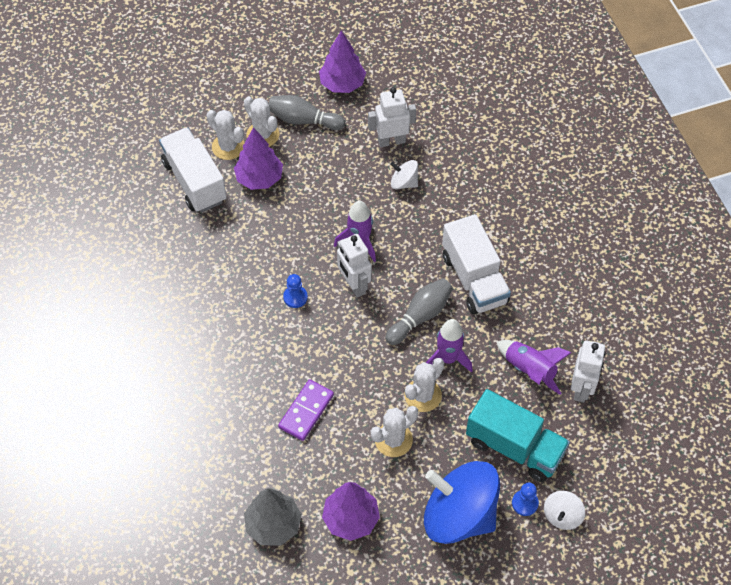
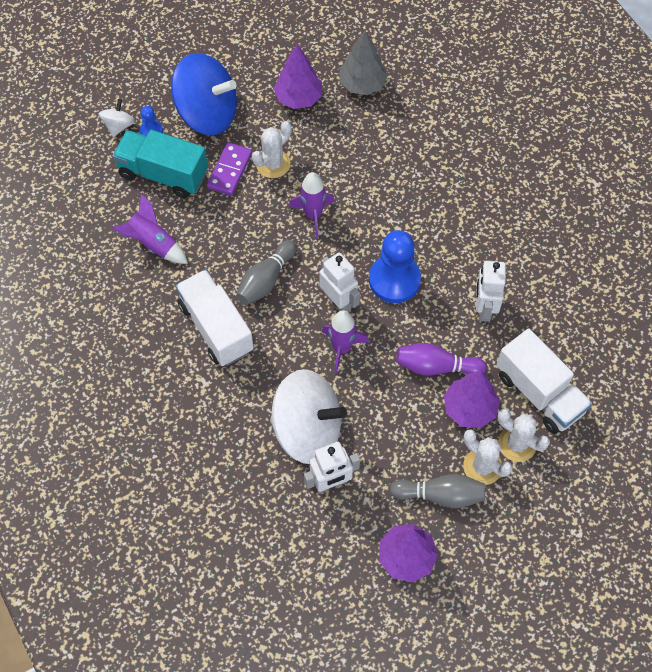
camera: 170 degrees right, 5 degrees up
purple domino [278,379,334,441] -> purple domino moved to [207,142,252,196]
blue pawn [283,274,308,308] -> blue pawn [369,230,421,303], size x2.10
white spinning top [390,160,418,189] -> white spinning top [270,369,347,464], size x2.26
white cactus [405,358,444,412] -> none
purple rocket [426,319,473,373] -> purple rocket moved to [289,172,335,238]
white robot [571,341,606,402] -> white robot moved to [476,260,506,322]
none -> purple bowling pin [397,343,487,376]

